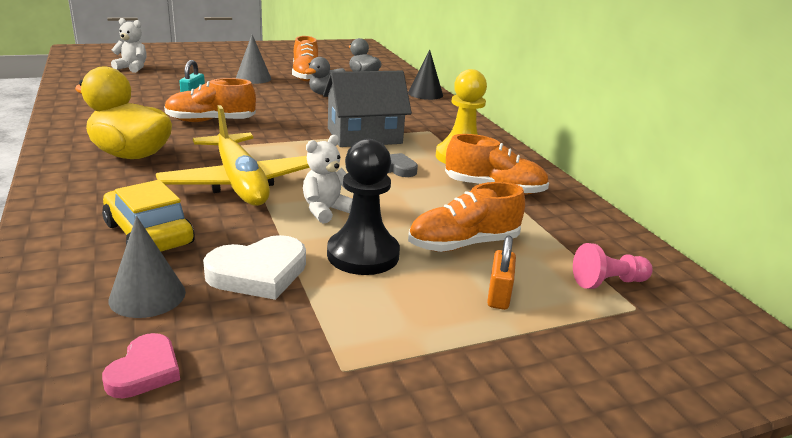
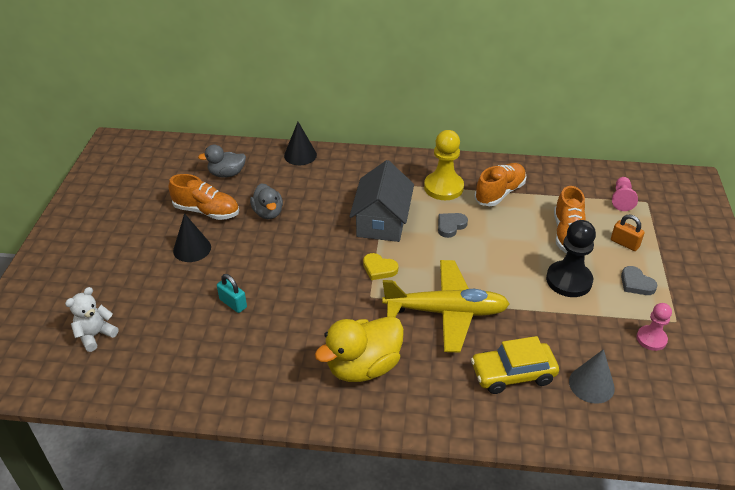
camera: 60 degrees left, 15 degrees up
pink heart [102,333,180,398] -> none
orange shoe [164,78,256,122] -> none
white heart [203,235,306,300] -> none
grey cone [236,35,271,84] -> black cone [173,213,211,262]
white teddy bear [303,135,353,223] -> none
none -> yellow heart [363,253,398,280]
none -> grey heart [621,266,657,295]
none -> pink pawn [637,303,672,351]

